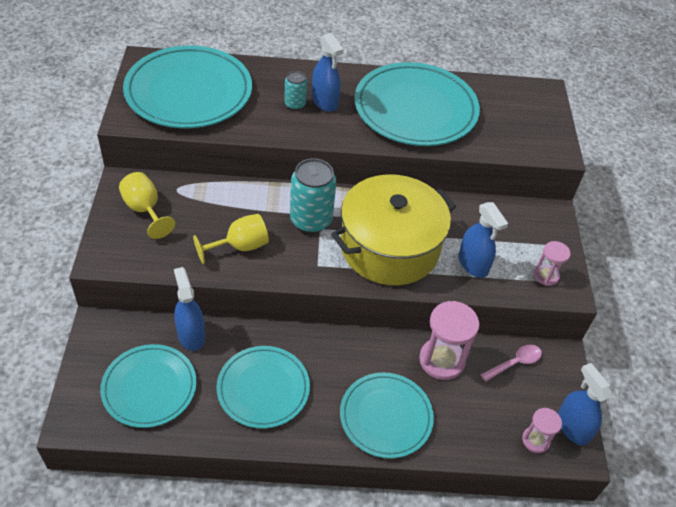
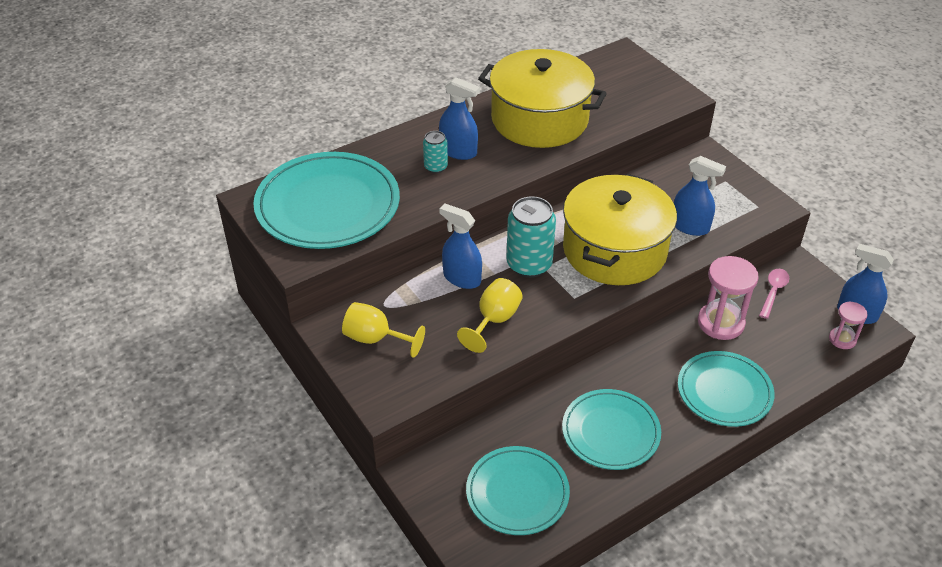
camera: 30 degrees left, 5 degrees down
blue spray bottle [174,267,205,351] -> blue spray bottle moved to [439,204,482,289]
turquoise plate [355,62,480,146] -> yellow pot [478,49,607,148]
pink hourglass [534,241,571,286] -> none

